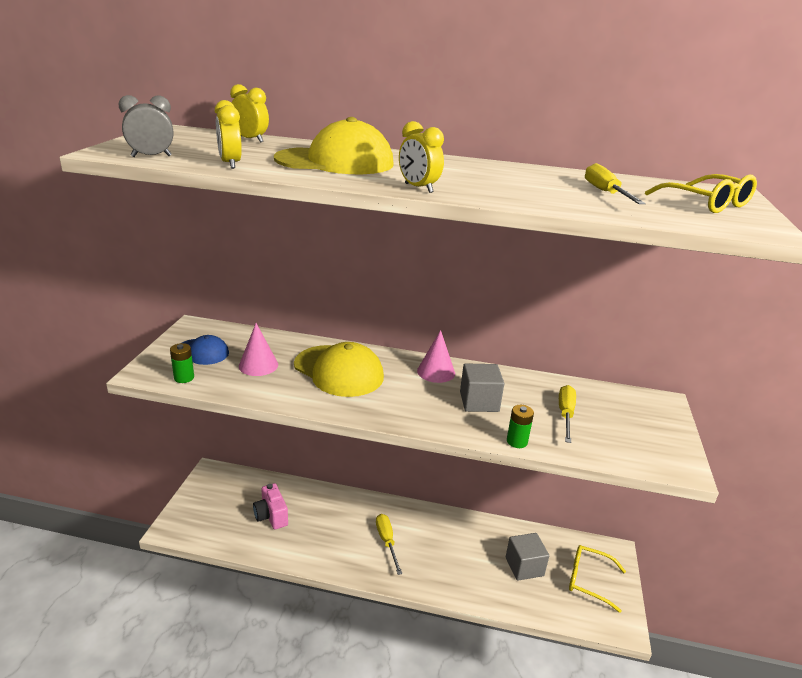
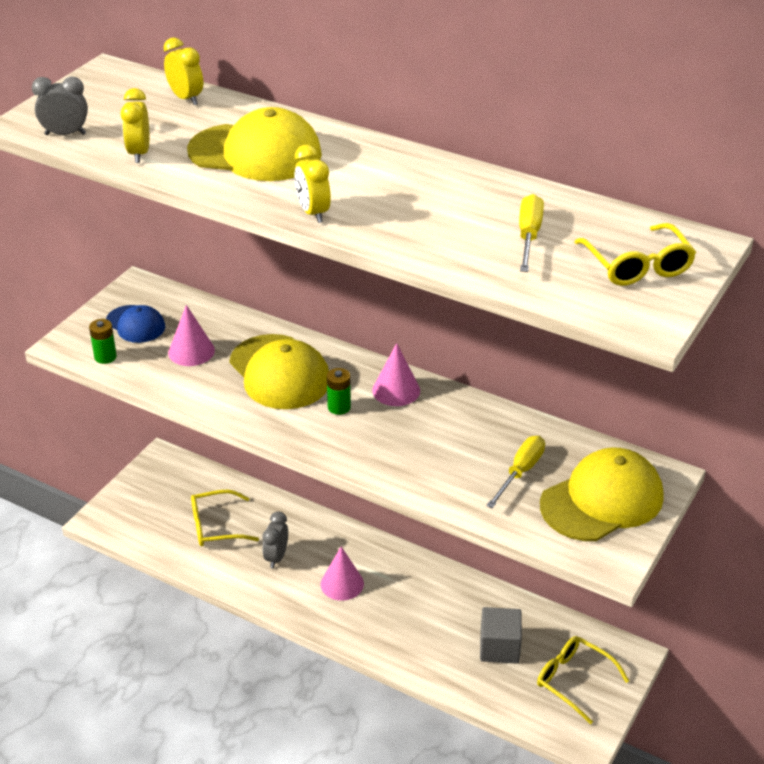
camera: 20 degrees right, 10 degrees up
pink camera [253,483,288,530] -> yellow glasses [191,489,259,546]
yellow screwdriver [376,514,402,575] -> pink cone [321,546,364,601]
grey cube [460,363,504,412] -> none
green battery [507,405,534,448] -> green battery moved to [327,368,351,415]
none -> grey clock [262,512,288,568]
none -> yellow cap [540,447,664,541]

